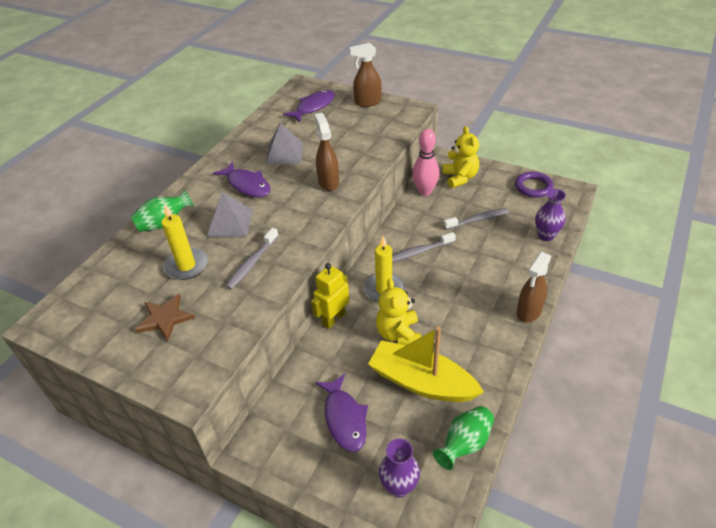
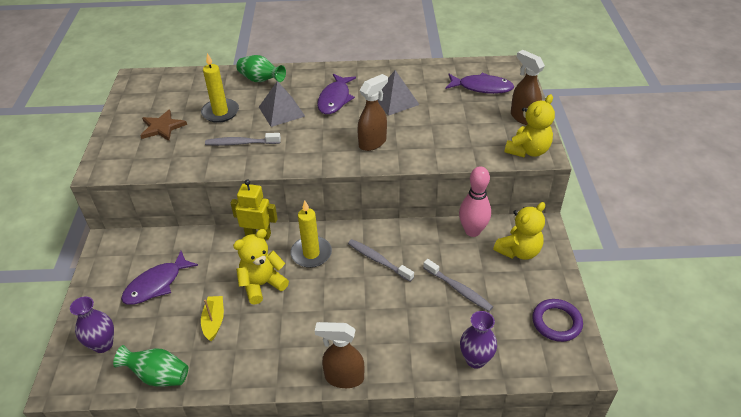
camera: 60 degrees right, 0 degrees up
yellow boat [368,327,484,402] -> yellow boat [201,296,224,341], size x0.47
none -> yellow teddy bear [505,94,555,157]

